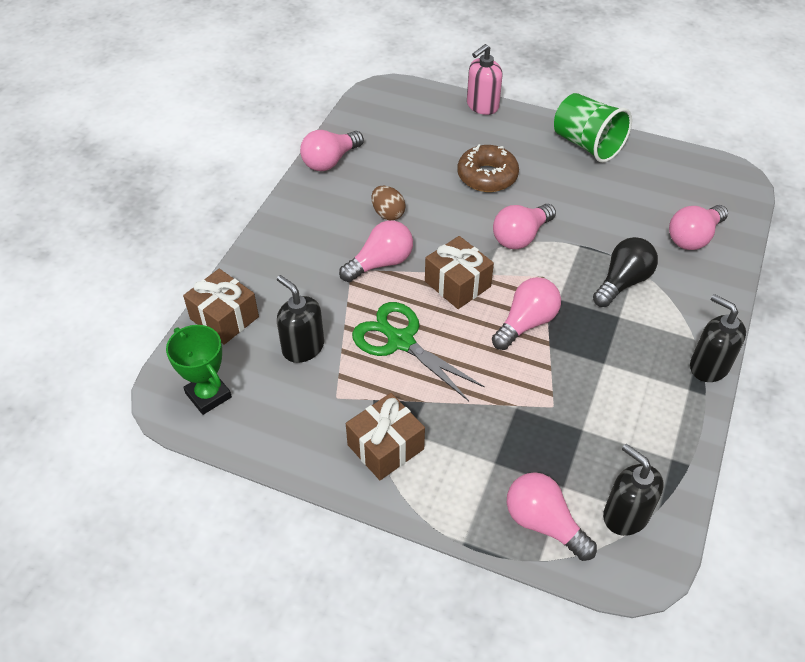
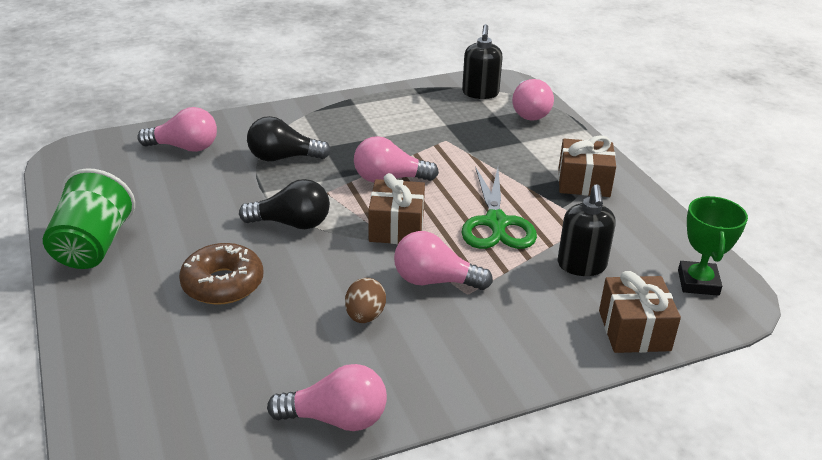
camera: 135 degrees left, 15 degrees down
pink soap dispenser [467,44,503,115] -> none
pink light bulb [493,204,556,249] -> black light bulb [239,179,330,229]
black soap dispenser [690,294,746,382] -> none

